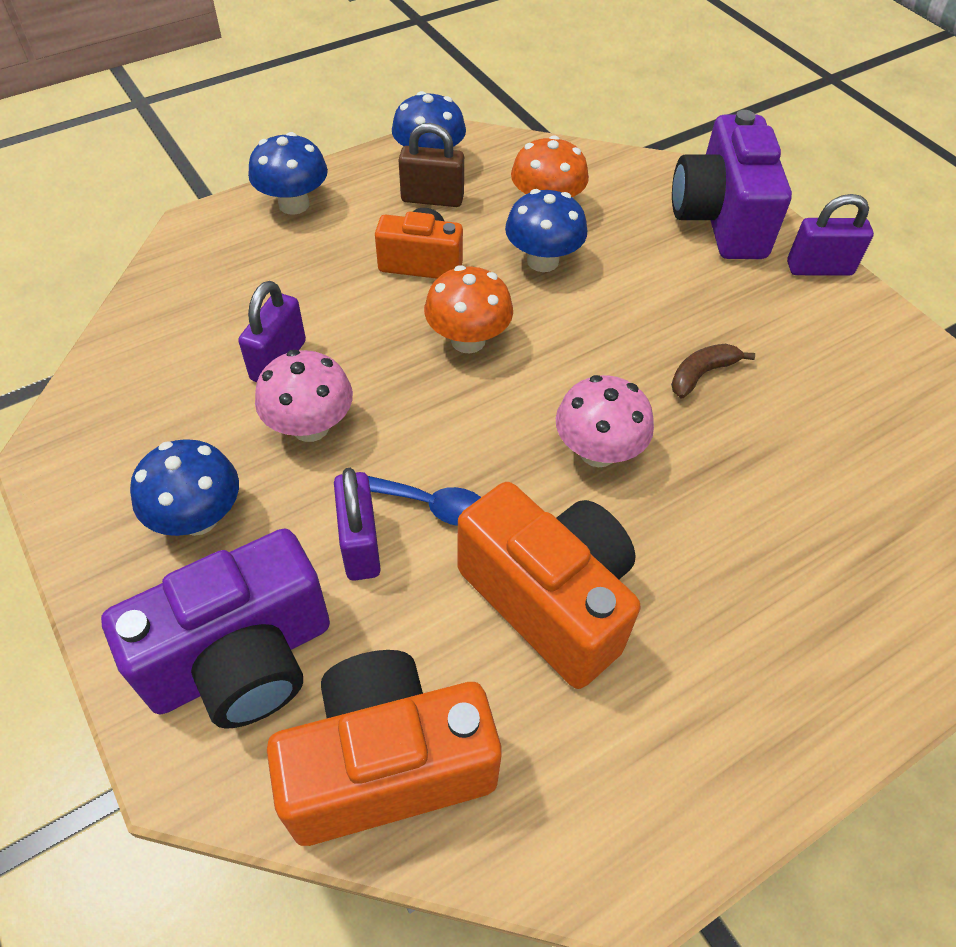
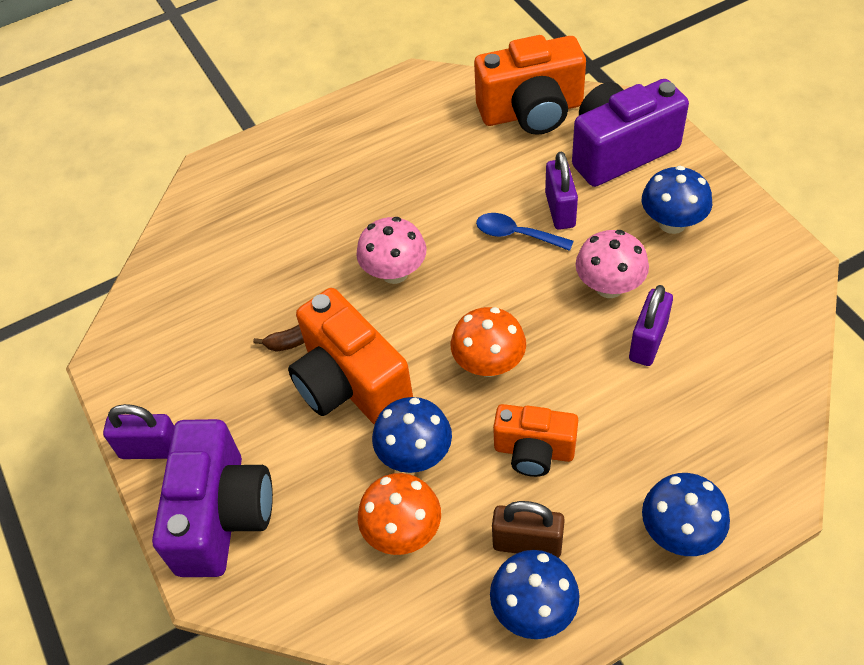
camera: 170 degrees left, 0 degrees up
orange camera [457,482,640,689] -> orange camera moved to [288,288,413,425]

